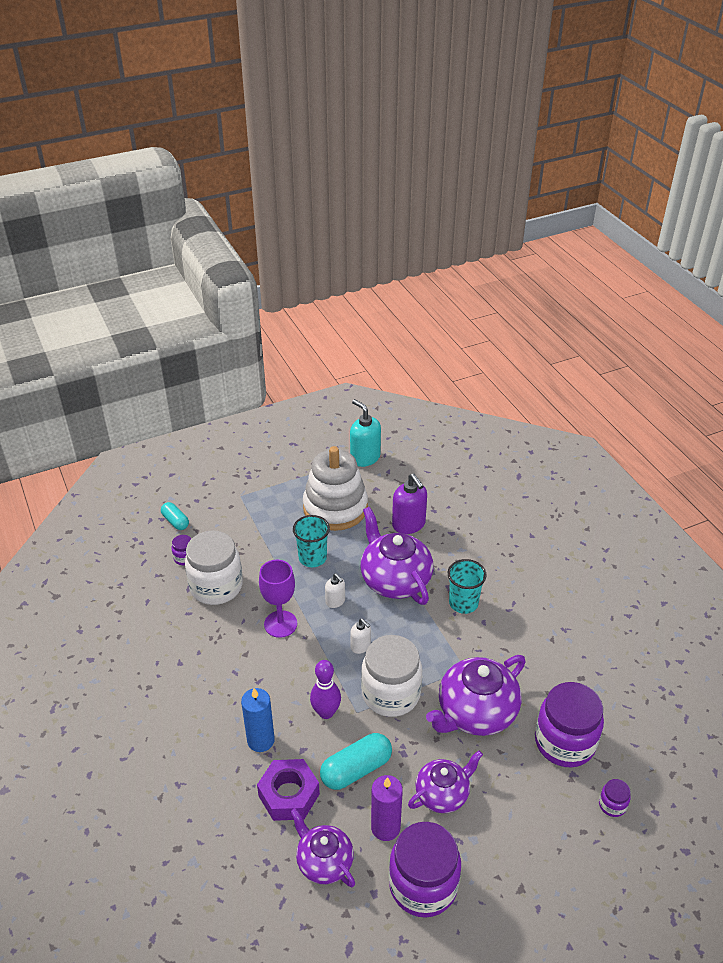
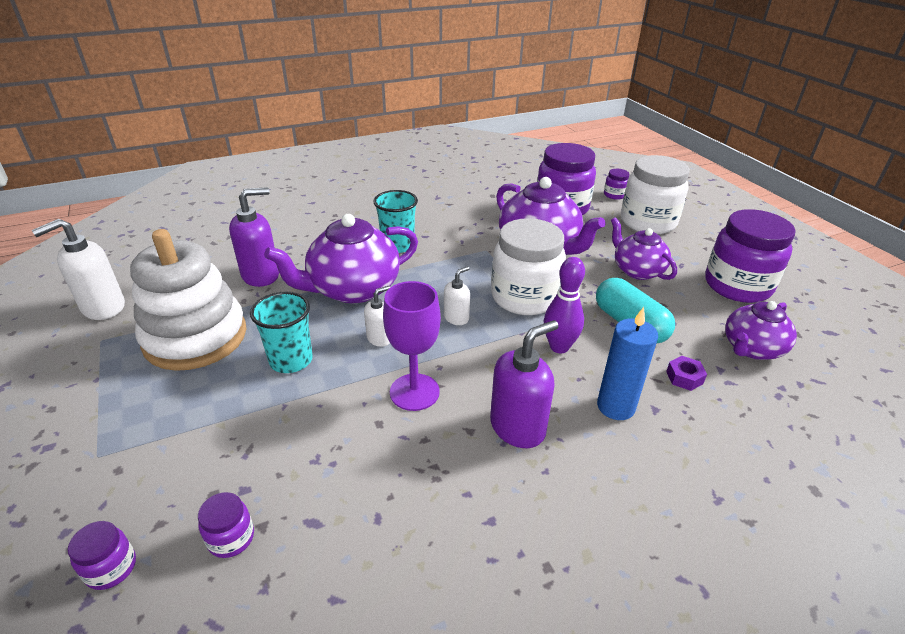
camera: 90 degrees left, 5 degrees down
turquoise capsule [161,502,189,530] -> purple jar [68,521,136,590]
white jar [185,531,243,605] -> white jar moved to [621,155,690,234]
purple nut [257,759,320,821] -> purple nut [666,356,707,391], size x0.48
turquoise soap dispenser [350,399,381,467] -> white soap dispenser [31,219,125,320]
purple candle [371,775,403,841] -> none
none -> purple soap dispenser [490,320,558,448]

